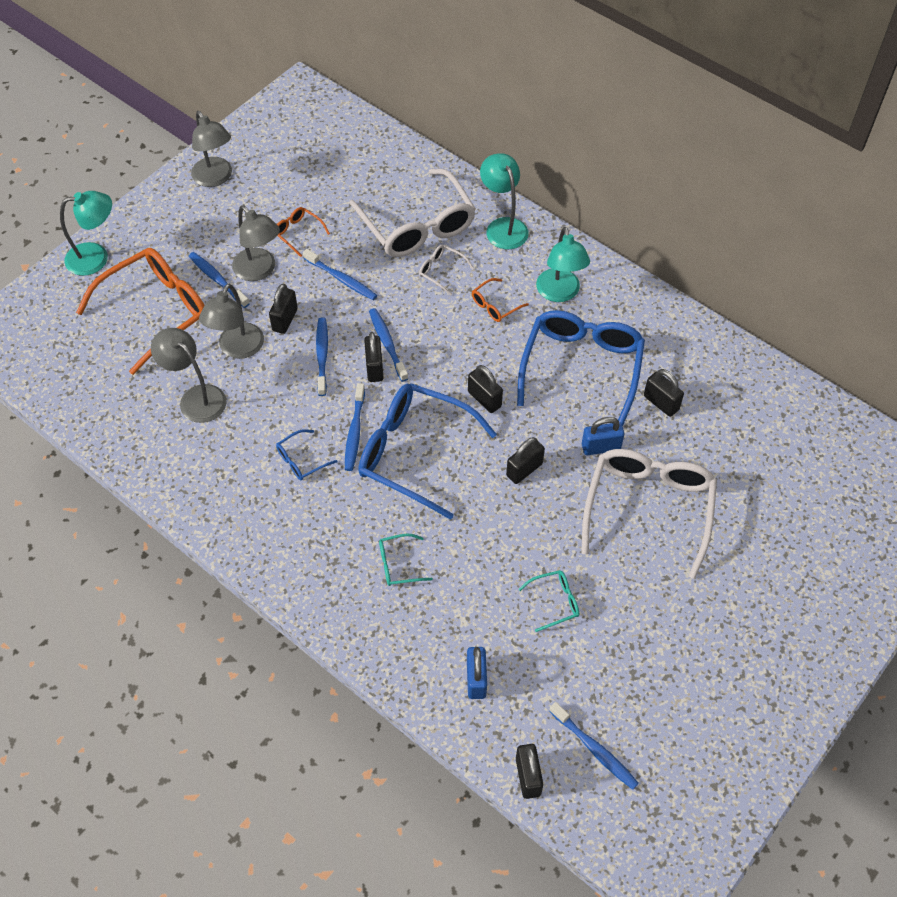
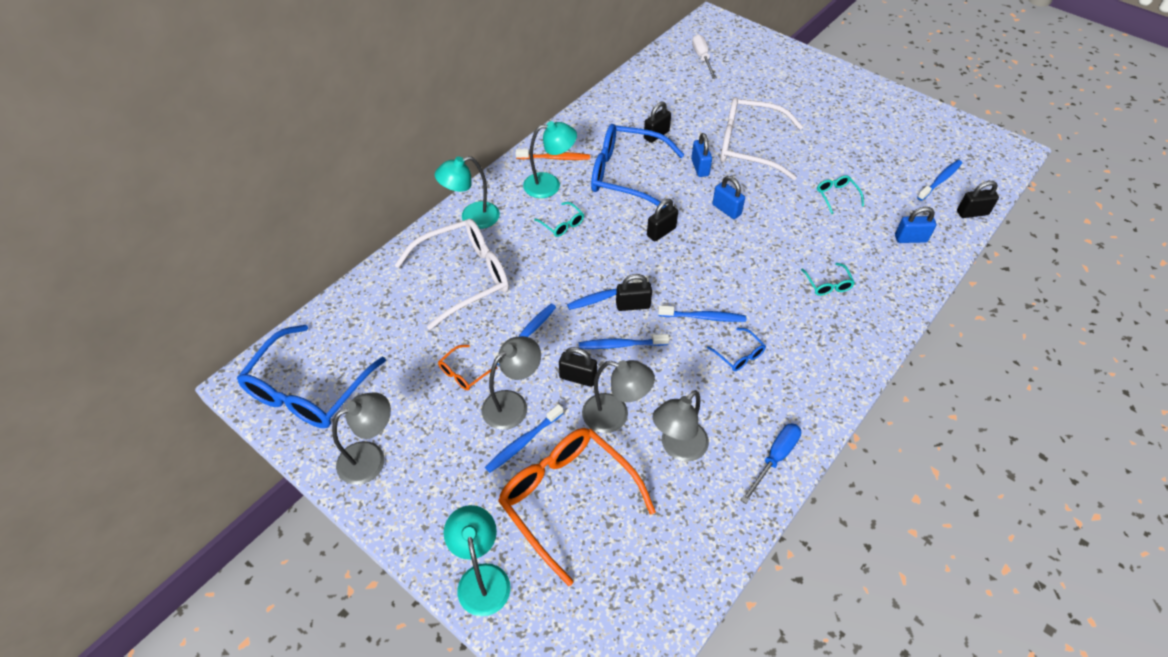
camera: 90 degrees left, 5 degrees down
blue glasses [358,383,497,520] -> blue glasses moved to [237,325,386,428]
white glasses [419,245,474,295] -> none
orange glasses [472,278,529,322] -> turquoise glasses [534,202,584,237]
black padlock [506,437,545,484] -> blue padlock [712,176,745,219]
none -> orange toothbrush [515,149,590,160]
none -> white screwdriver [692,34,717,79]
none -> blue screwdriver [741,423,801,504]

